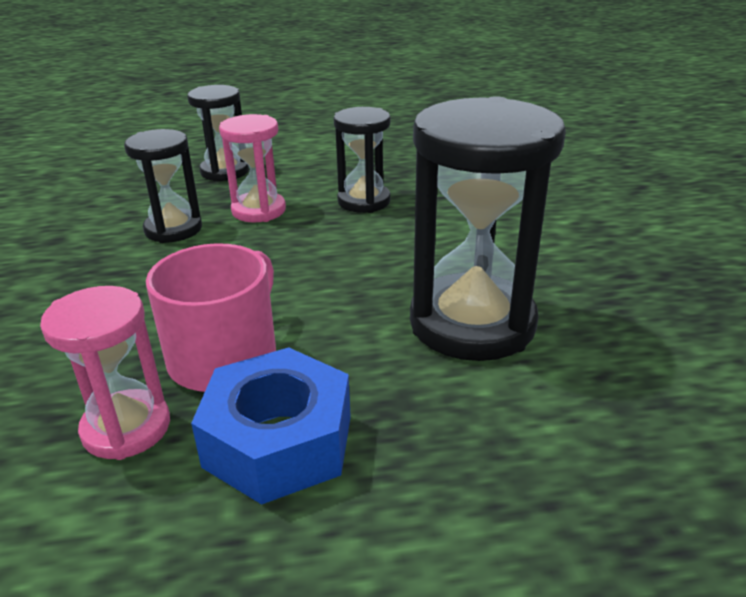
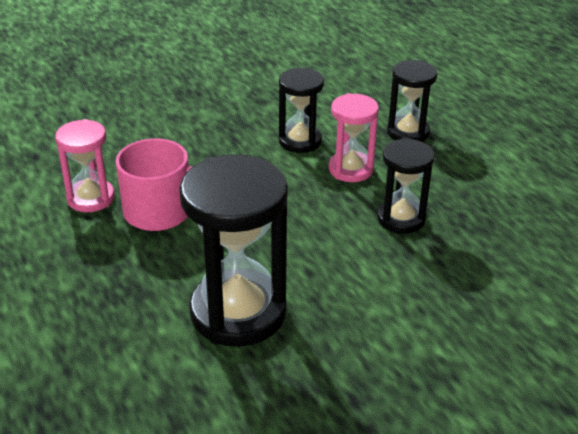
camera: 70 degrees right, 5 degrees up
blue nut [191,347,351,505] -> none

